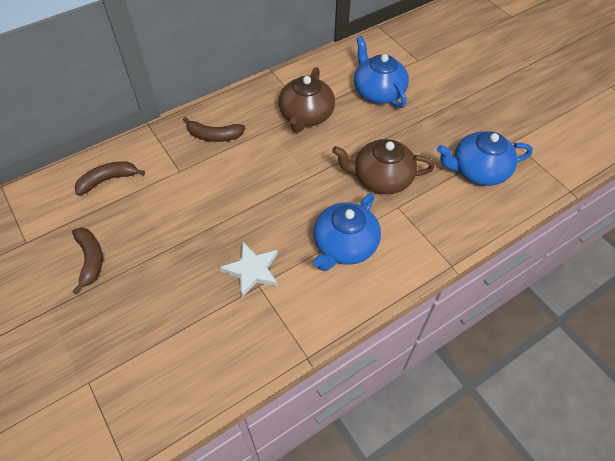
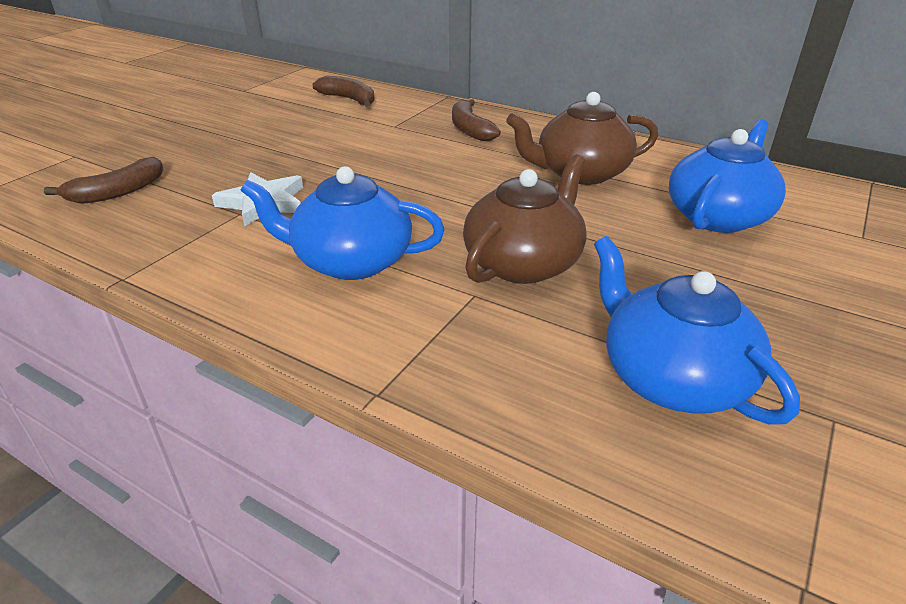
camera: 65 degrees right, 20 degrees down
brown banana [72,228,103,295] -> brown banana moved to [44,156,163,204]
brown teapot [332,139,435,194] -> brown teapot turned 60 degrees clockwise [463,154,587,284]

